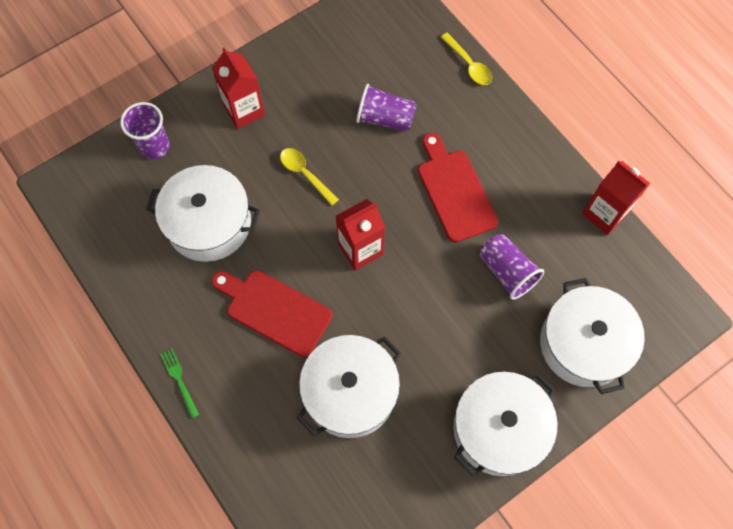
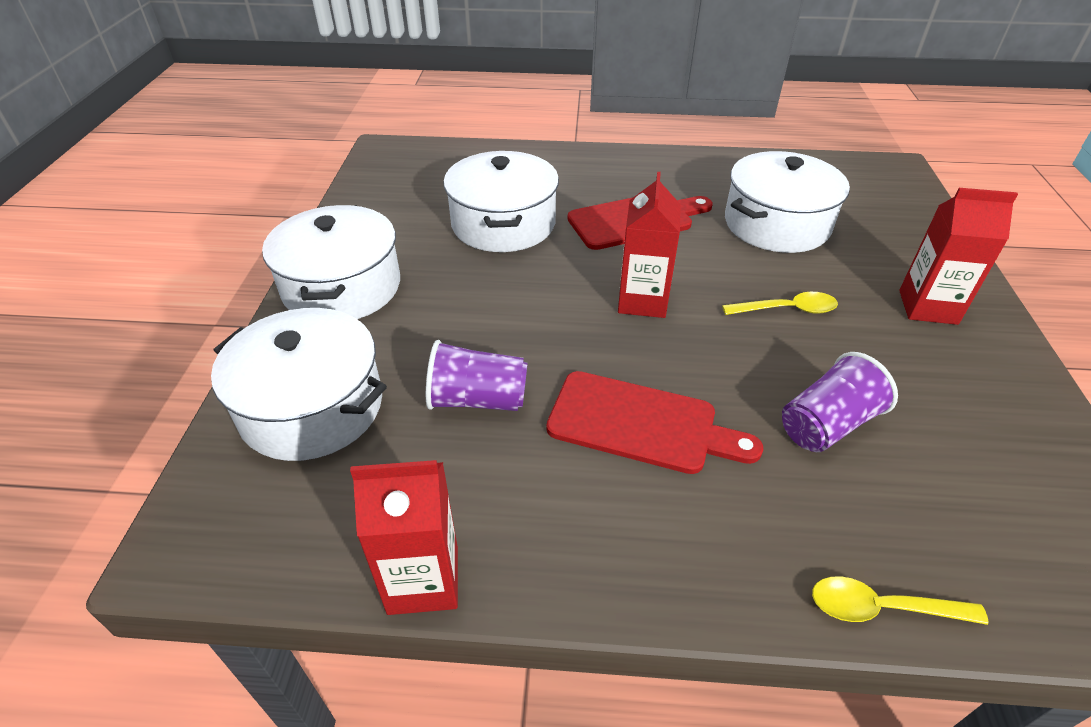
camera: 130 degrees right, 25 degrees down
purple cup [120,102,170,160] -> none
green fork [160,349,199,418] -> none

